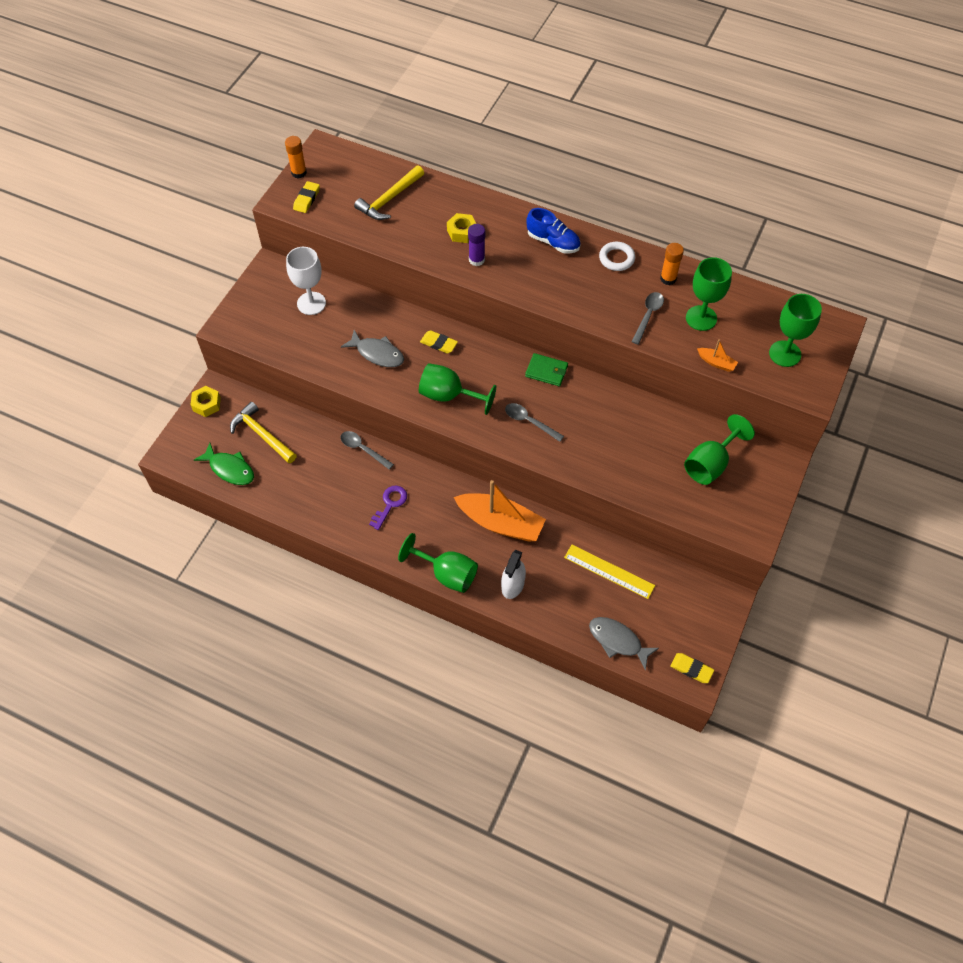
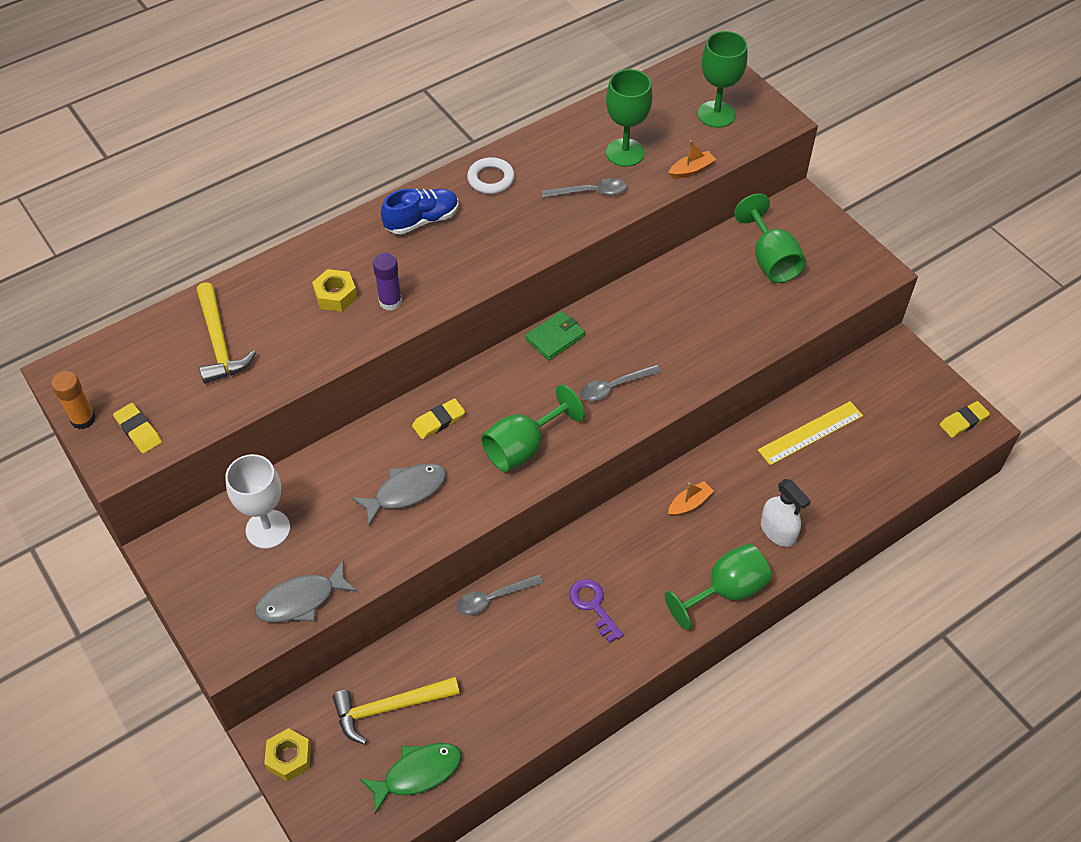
camera: 60 degrees left, 5 degrees down
orange boat [454,480,546,542] -> orange boat [668,481,714,516], size x0.43
grey fish [589,617,659,670] -> grey fish moved to [255,560,358,623]
grey spoon [631,292,664,344] -> grey spoon turned 120 degrees clockwise [542,178,627,198]
orange glue stick [660,243,684,285] -> none

